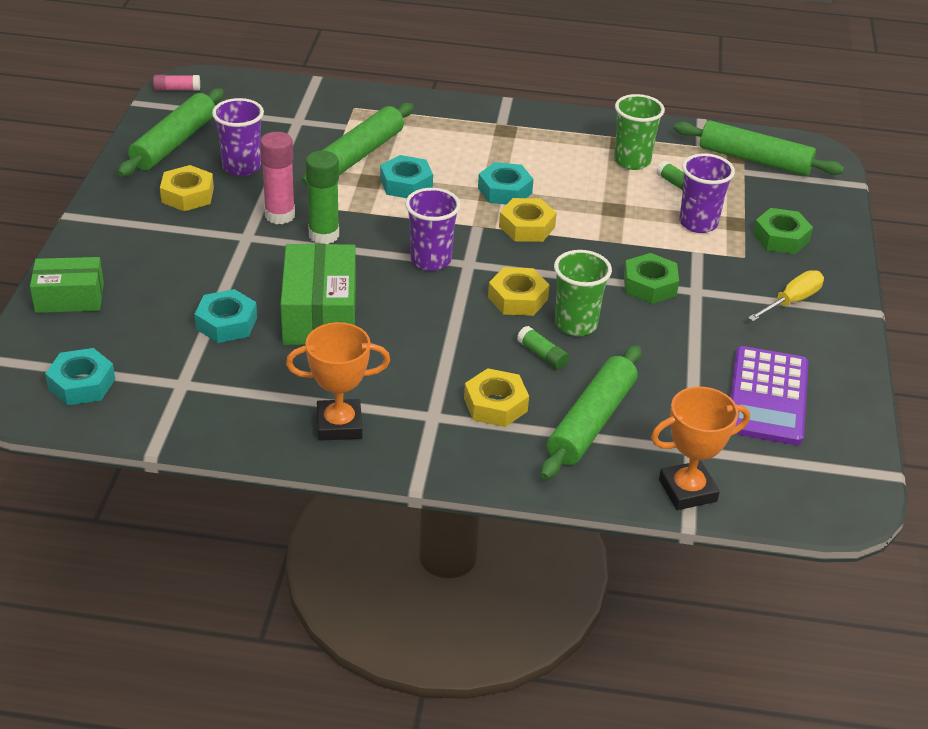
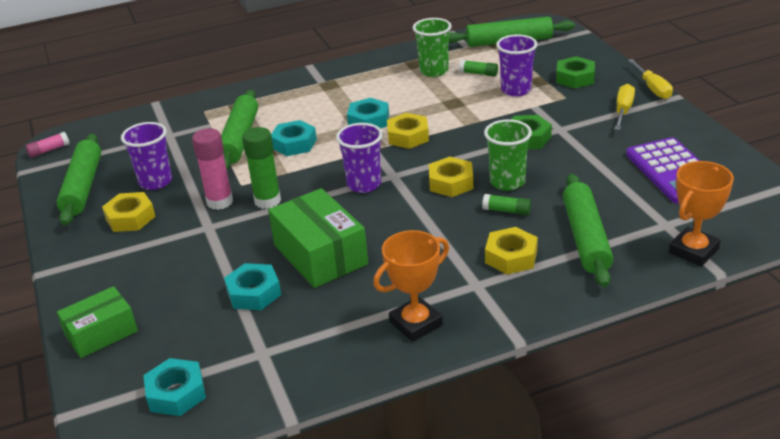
camera: 25 degrees left, 5 degrees down
none -> yellow screwdriver [628,59,673,99]

